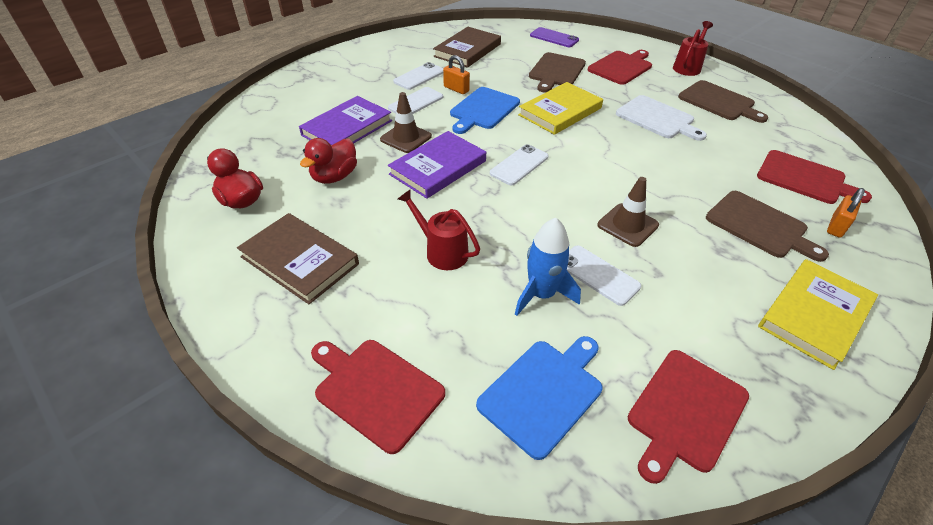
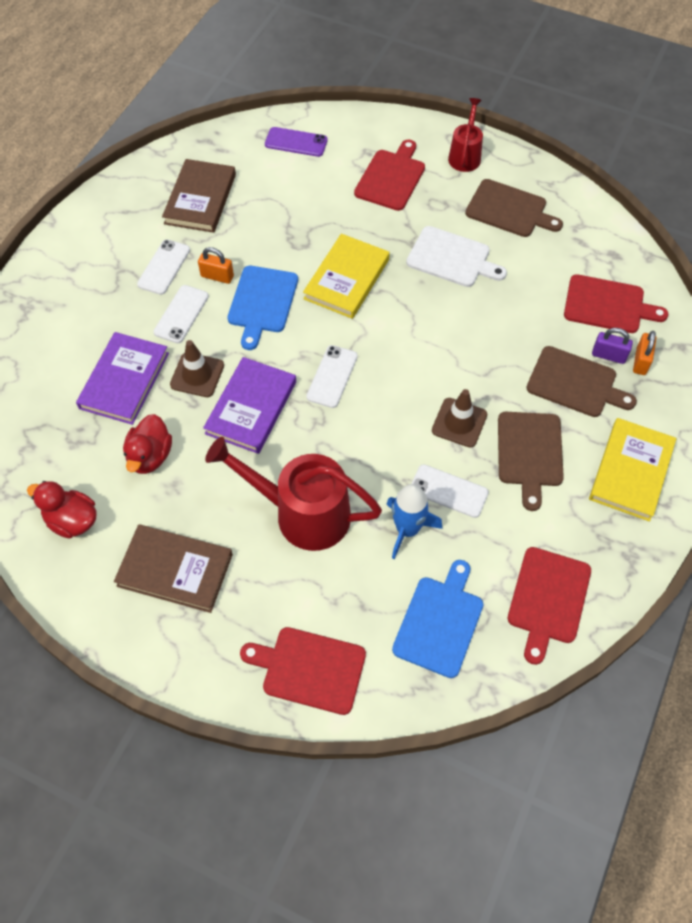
camera: 20 degrees left, 15 degrees up
red watering can [398,189,480,270] -> red watering can [205,437,382,551], size x1.80
brown cutting board [529,52,586,93] -> brown cutting board moved to [498,412,564,511]
none -> purple padlock [592,328,633,364]

